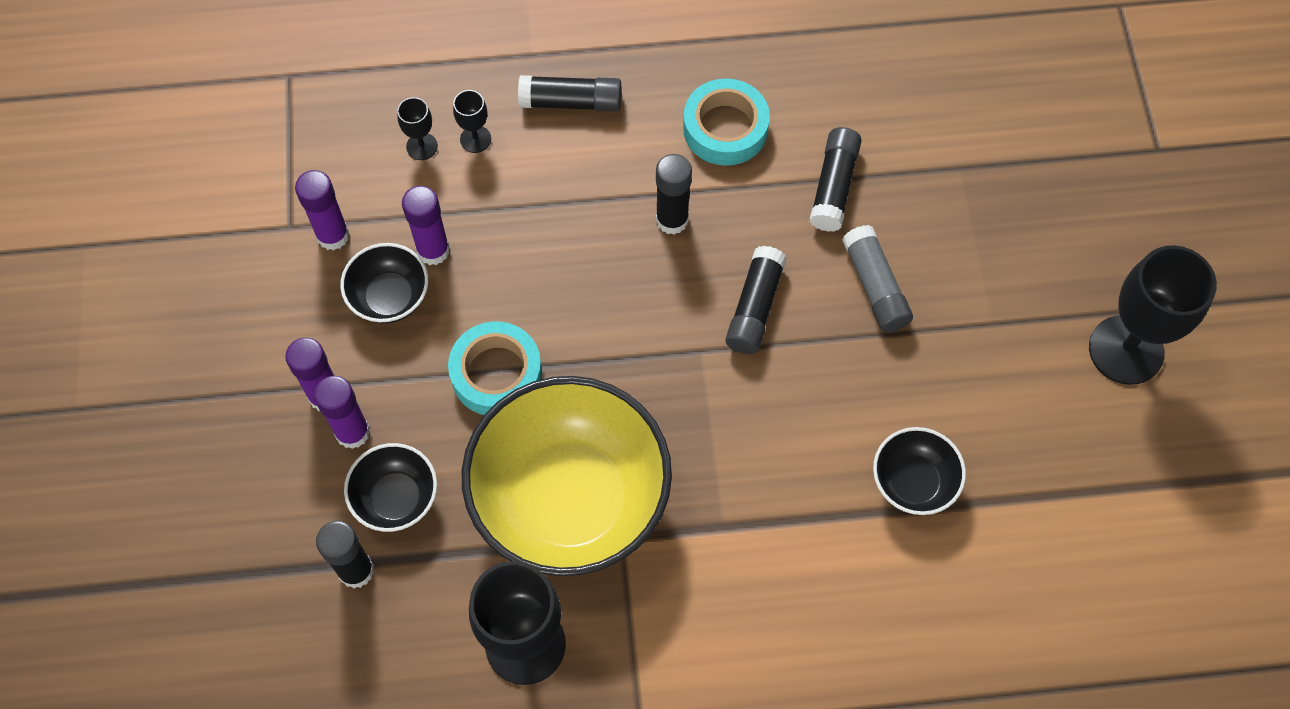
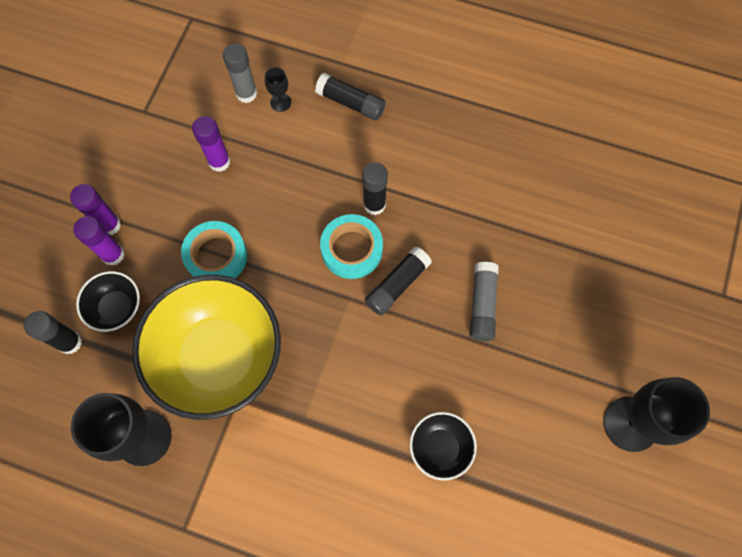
camera: 25 degrees right, 5 degrees up
purple glue stick [295,170,349,250] -> none
black bowl [340,243,428,323] -> none
black goblet [397,97,438,160] -> grey glue stick [223,43,257,103]
turquoise tape [683,78,770,166] -> turquoise tape moved to [320,214,383,279]
black glue stick [810,127,862,232] -> none

